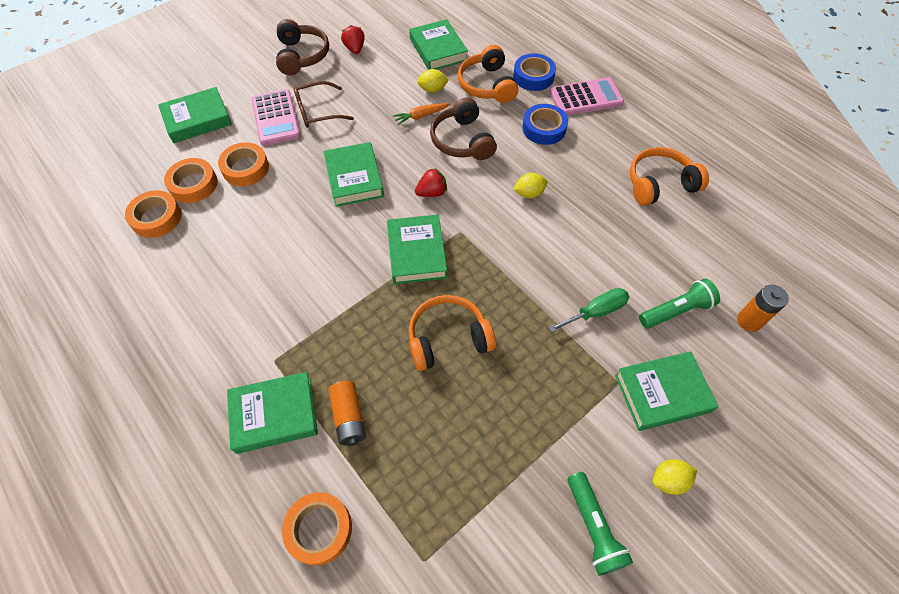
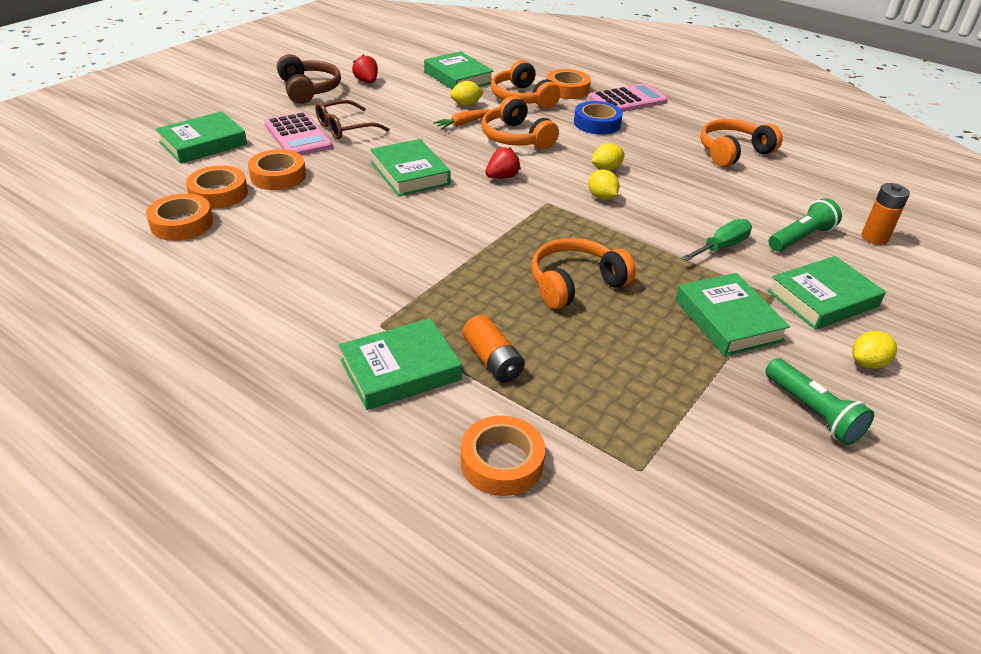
camera: 15 degrees left, 20 degrees down
green book [387,215,447,284] -> green book moved to [675,273,790,356]
brown headphones [430,98,497,160] -> orange headphones [481,96,559,149]
blue tape [513,53,556,91] -> orange tape [547,69,591,99]
none -> yellow lemon [588,169,619,200]

